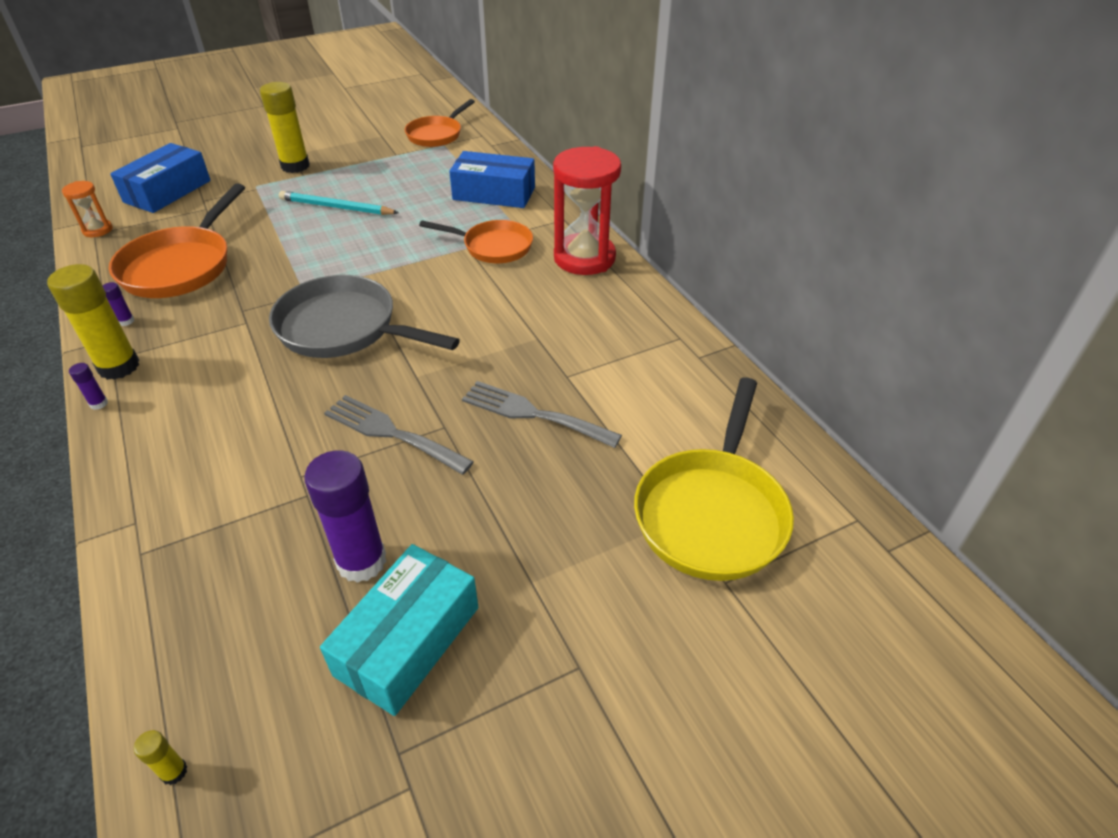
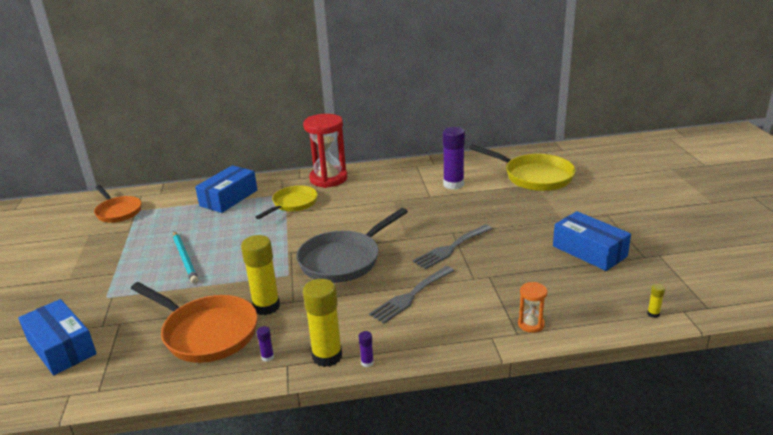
camera: 70 degrees left, 15 degrees down
orange hourglass [62,181,113,237] -> orange hourglass moved to [518,282,547,333]
yellow glue stick [260,82,310,173] -> yellow glue stick moved to [241,235,280,315]
turquoise pencil [279,191,399,215] -> turquoise pencil turned 60 degrees counterclockwise [173,231,198,284]
purple glue stick [304,450,386,583] -> purple glue stick moved to [443,127,465,190]
turquoise box [320,544,478,716] -> blue box [553,211,631,271]
orange pan [419,220,533,263] -> yellow pan [256,186,318,219]
grey fork [462,381,622,448] -> grey fork moved to [369,266,454,324]

